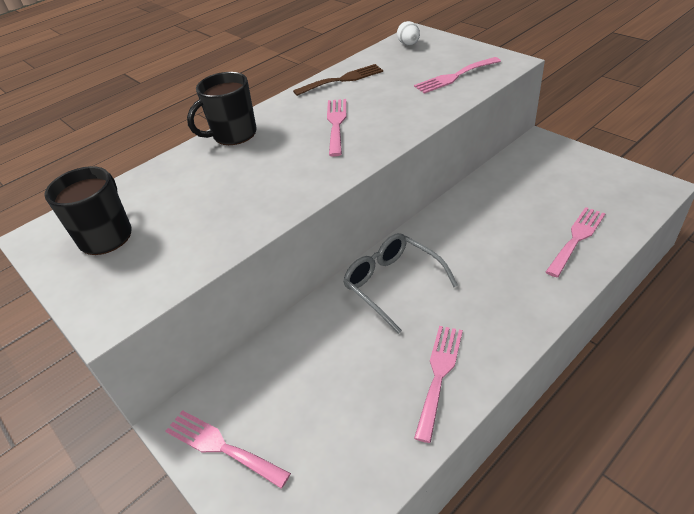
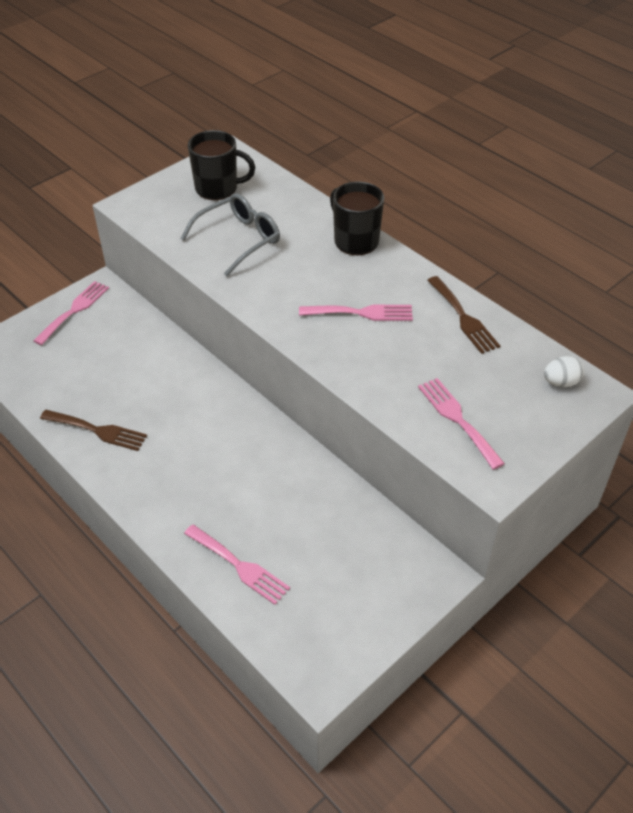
camera: 85 degrees right, 5 degrees up
grey glasses [343,233,458,334] -> grey glasses moved to [180,193,280,276]
pink fork [414,326,463,443] -> brown fork [40,410,147,451]

